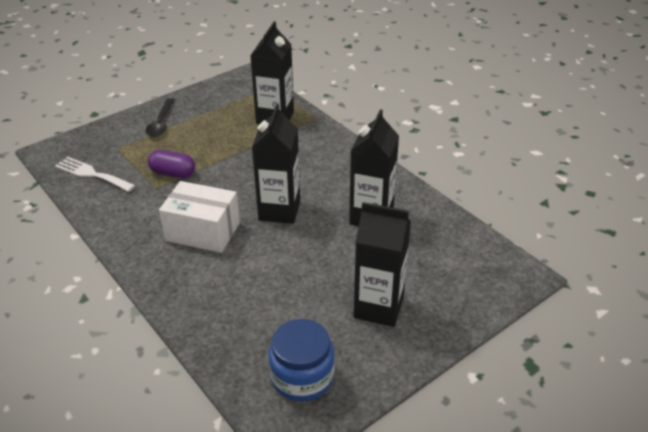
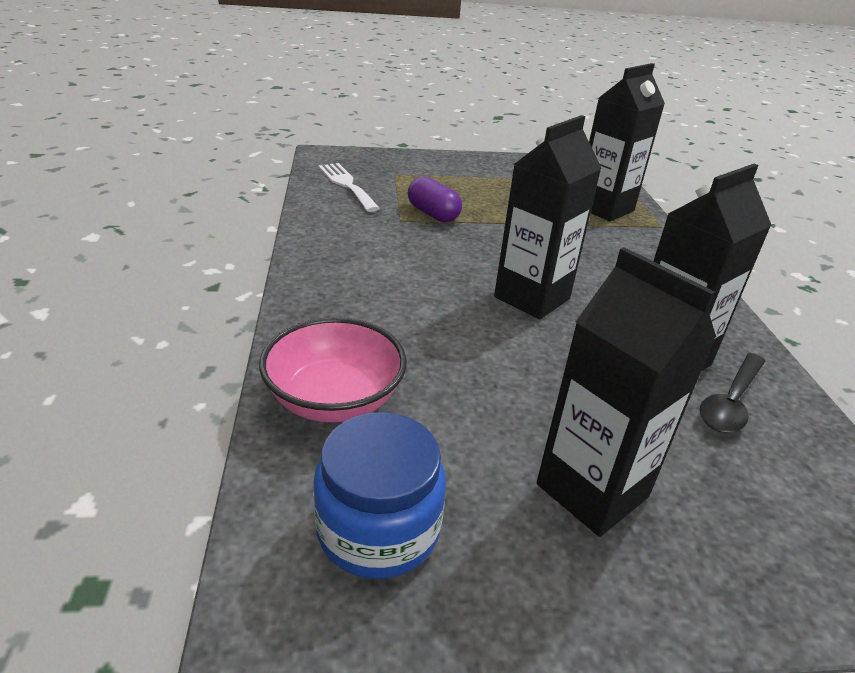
camera: 30 degrees right, 5 degrees down
black spoon [146,98,175,137] -> black spoon moved to [700,353,765,433]
white box [159,181,240,253] -> none
none -> pink bowl [259,317,407,422]

